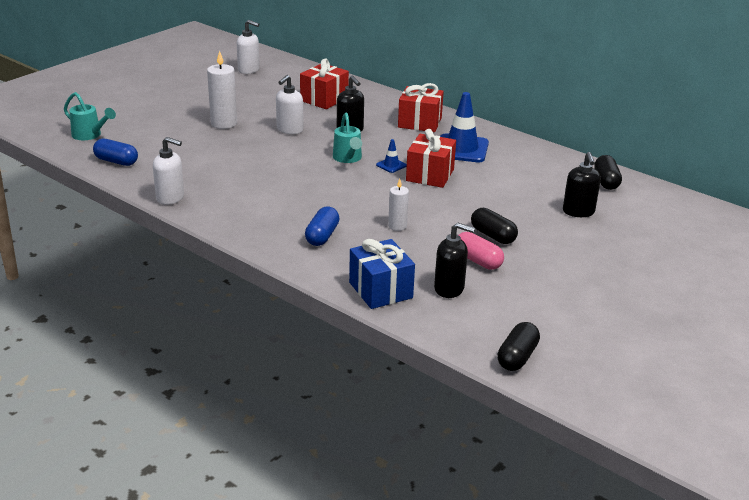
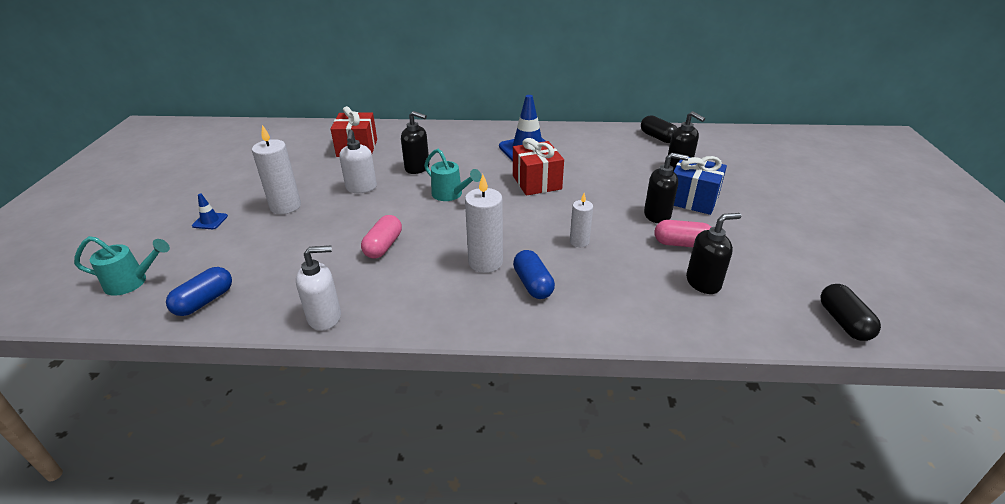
camera: 35 degrees left, 5 degrees up
blue capsule [93,139,138,166] -> blue capsule turned 45 degrees counterclockwise [166,267,232,316]
white soap dispenser [237,20,260,74] -> none
blue gift [349,239,415,309] -> blue gift moved to [674,156,727,215]
blue traffic cone [376,139,407,173] -> blue traffic cone moved to [192,194,228,229]
red gift [398,83,444,132] -> none
black capsule [471,208,518,244] -> black soap dispenser [644,153,689,223]
none -> pink capsule [361,215,402,259]
none -> white candle [465,174,503,273]

